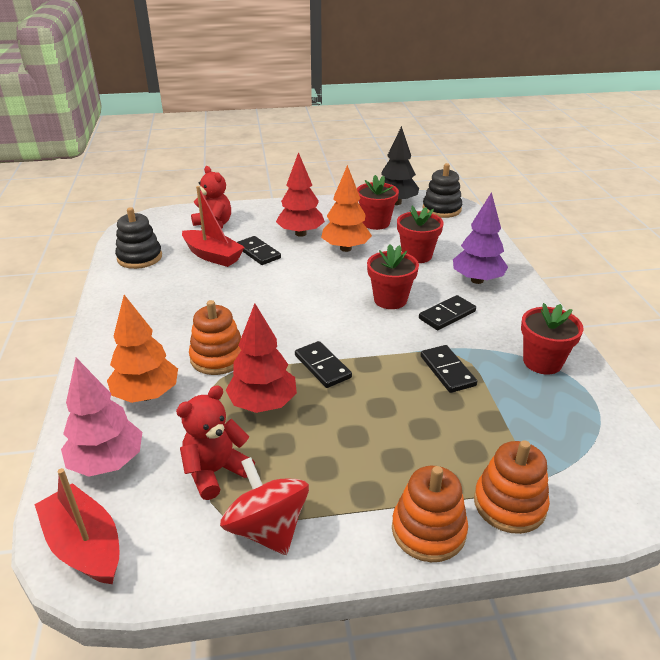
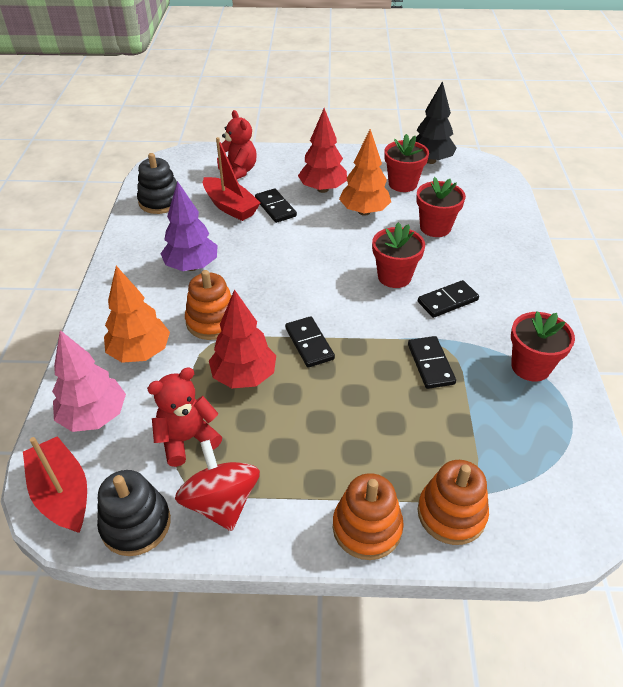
camera: 10 degrees right, 10 degrees up
black stacking toy [422,163,462,218] -> black stacking toy moved to [97,470,171,556]
purple tree [453,192,508,284] -> purple tree moved to [160,181,218,271]

